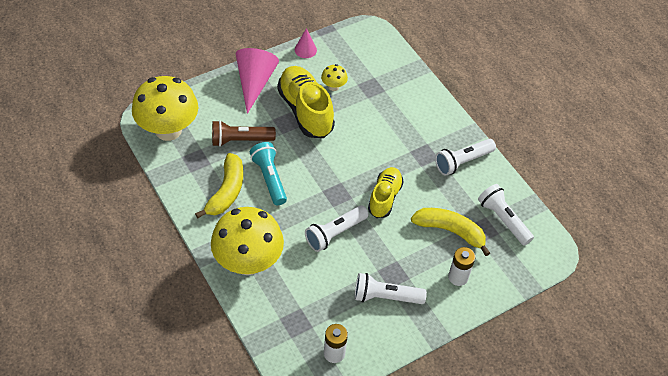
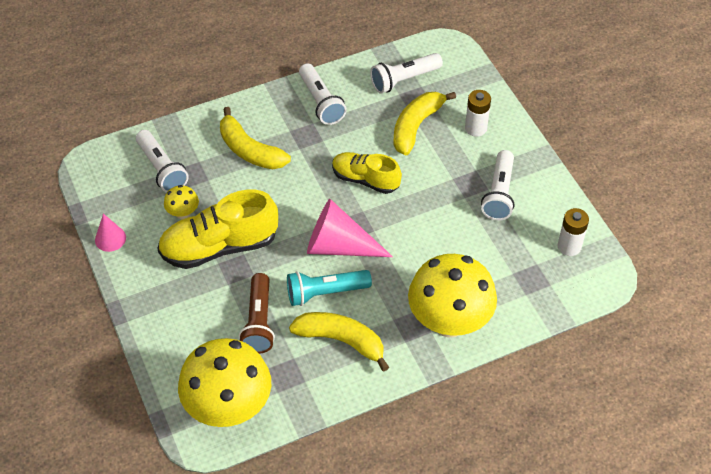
camera: 80 degrees left, 0 degrees up
pink cone [236,48,279,114] -> pink cone moved to [307,199,393,257]
white flashlight [305,205,369,252] -> white flashlight moved to [136,130,189,193]
none -> yellow banana [220,107,291,169]

